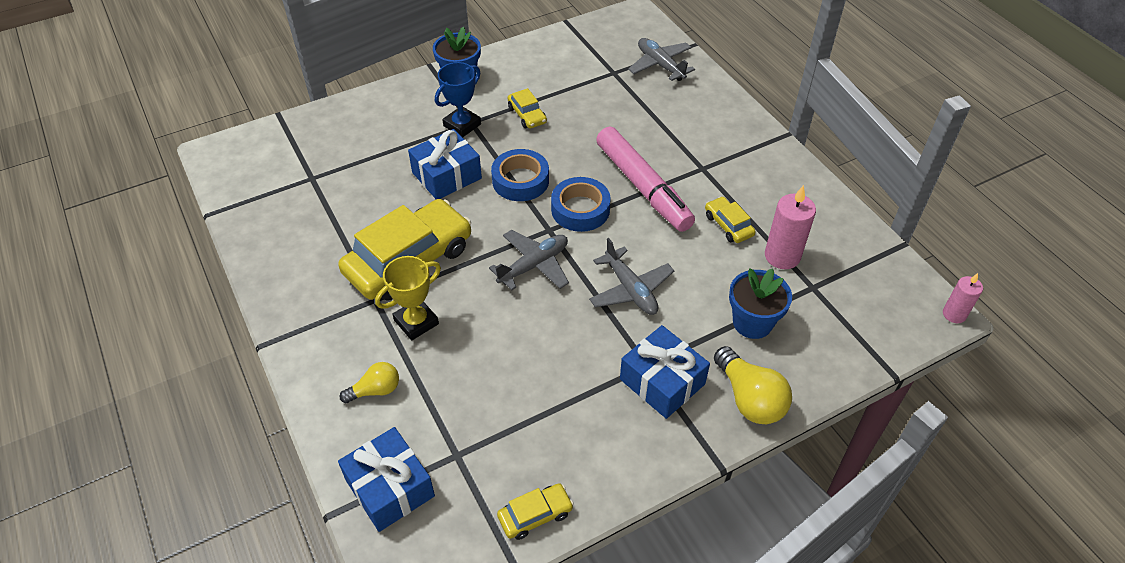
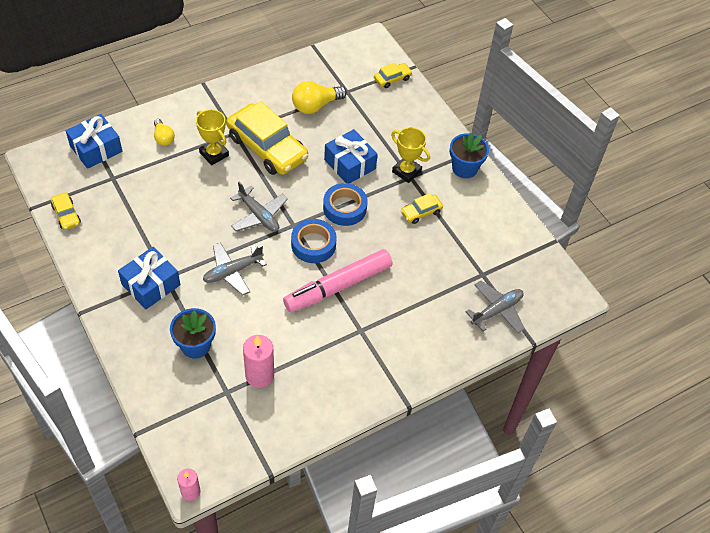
camera: 85 degrees right, 5 degrees up
blue trophy [435,62,481,138] -> yellow trophy [391,127,430,183]
yellow car [705,196,756,243] -> yellow car moved to [374,63,412,88]
yellow light bulb [714,346,792,424] -> yellow light bulb moved to [292,81,347,114]

